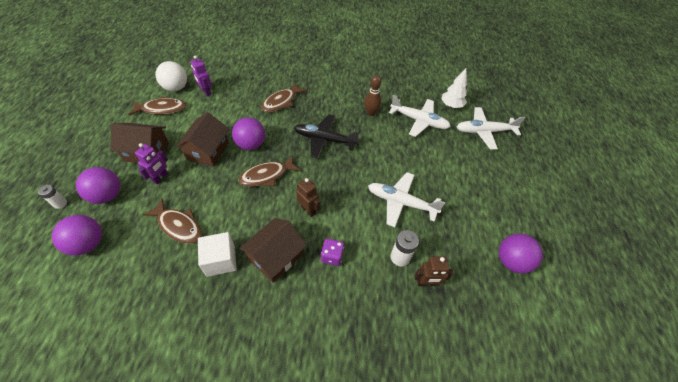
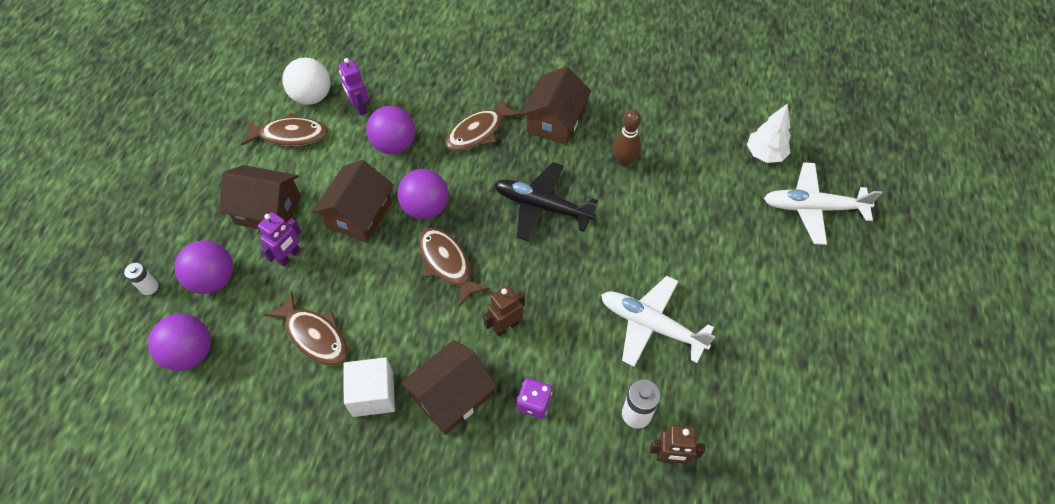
camera: 10 degrees right, 5 degrees up
brown fish [239,156,301,187] -> brown fish turned 75 degrees clockwise [419,228,489,307]
brown robot [296,178,320,217] -> brown robot turned 90 degrees counterclockwise [483,285,525,336]
white plane [389,95,451,137] -> none
purple ball [499,233,543,273] -> purple ball moved to [366,106,415,154]
none -> brown house [521,66,591,145]

